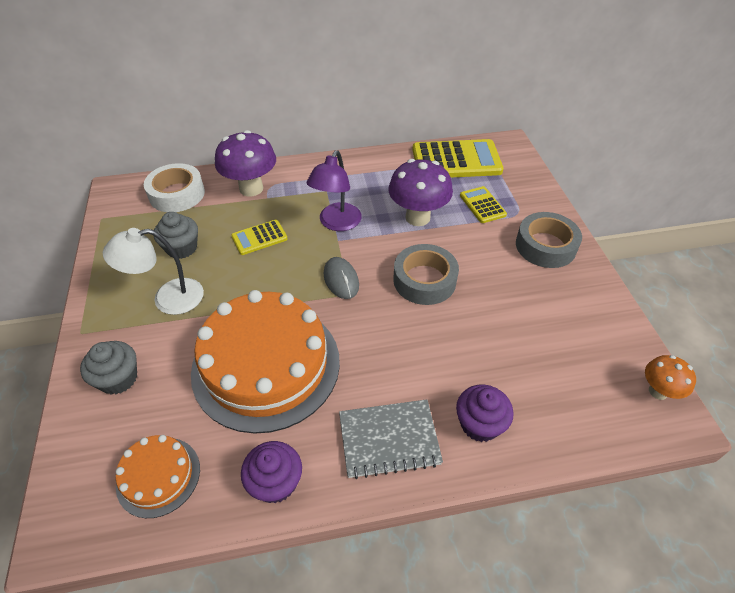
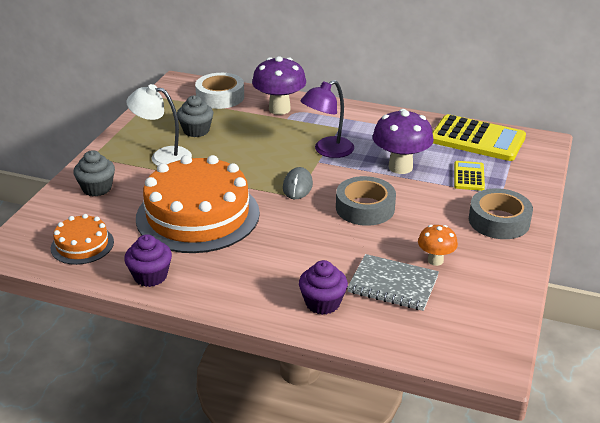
camera: 30 degrees right, 15 degrees down
yellow calculator [231,220,288,255] -> none
grey notebook [339,399,443,479] -> grey notebook moved to [347,254,439,311]
orange mushroom [645,355,696,400] -> orange mushroom moved to [418,225,458,266]

